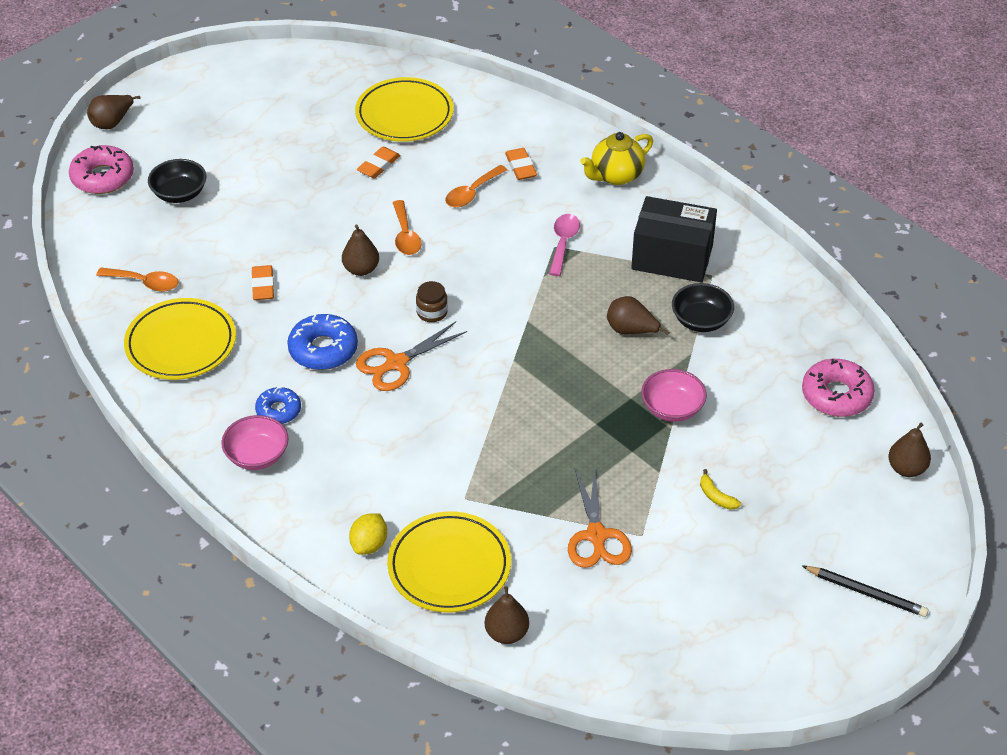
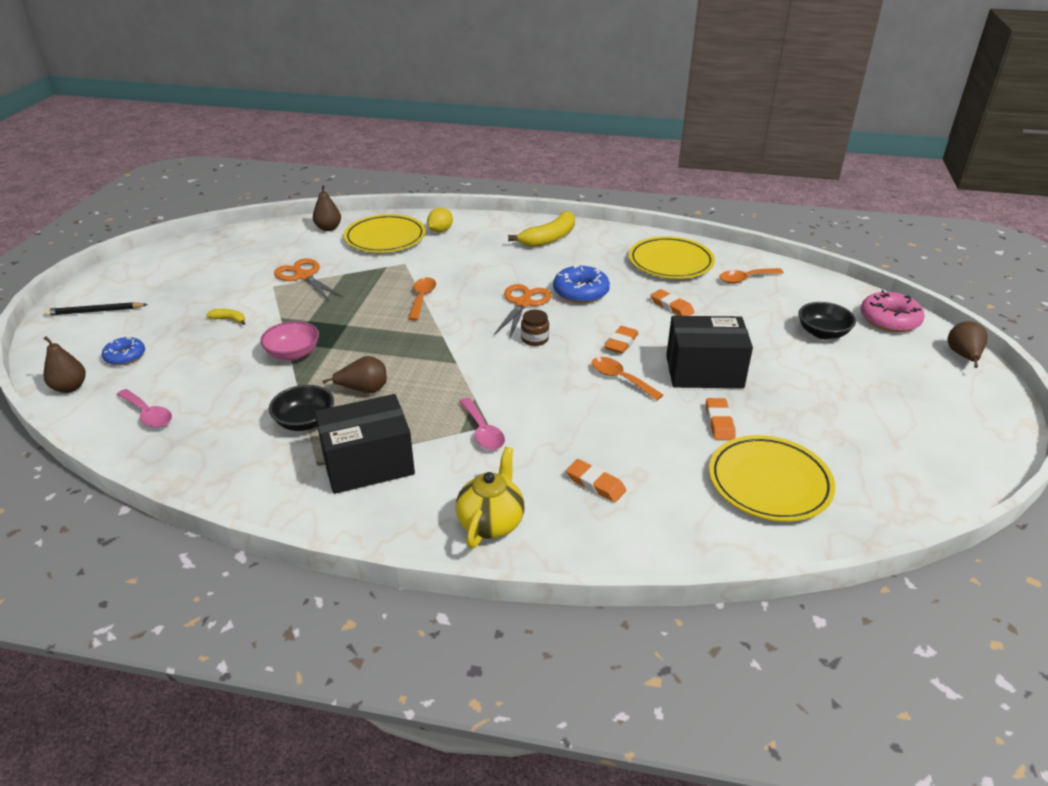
camera: 145 degrees right, 10 degrees down
pink bowl [221,415,288,470] -> yellow banana [508,211,575,247]
blue donut [255,387,301,424] -> blue donut moved to [102,336,145,365]
brown pear [342,225,379,276] -> orange eraser [604,326,639,354]
yellow lemon [349,513,387,555] -> yellow lemon turned 45 degrees clockwise [427,208,453,233]
orange spoon [445,165,507,208] -> orange spoon moved to [408,277,436,321]
pink donut [802,359,875,417] -> pink spoon [117,389,172,428]
none -> black box [666,316,753,388]

